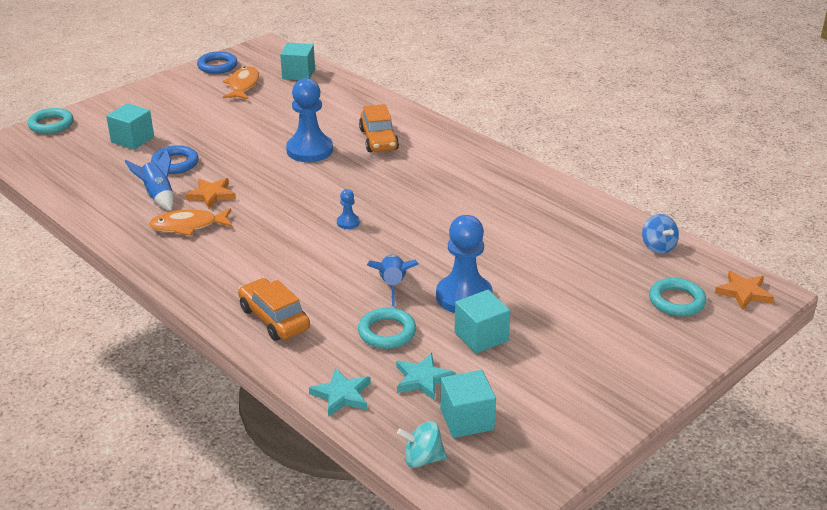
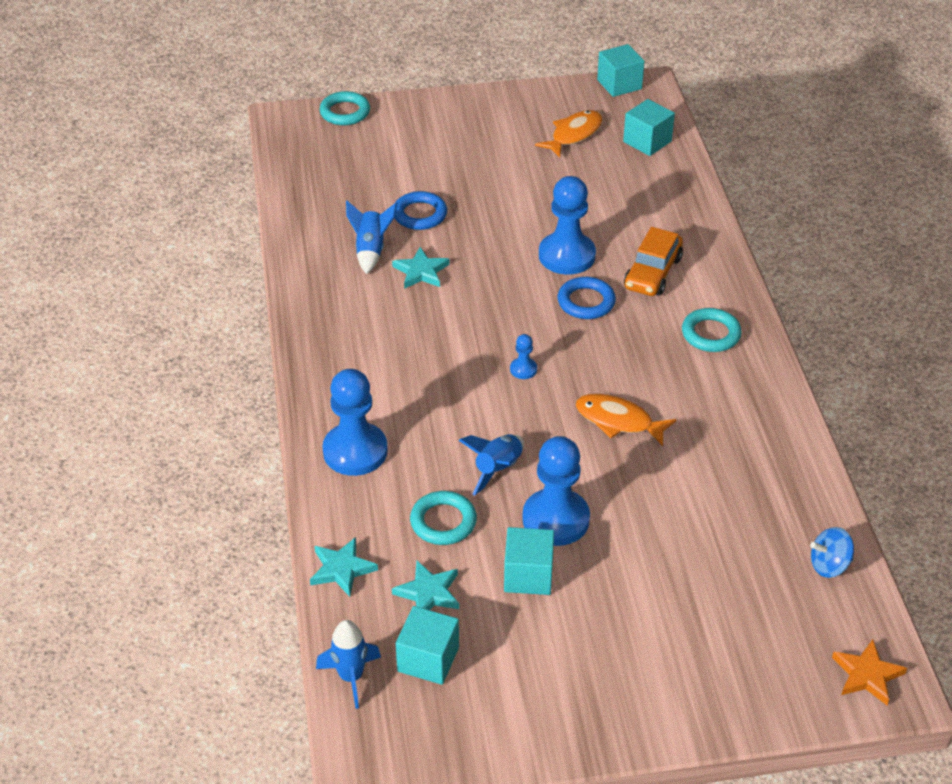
camera: 35 degrees right, 10 degrees up
turquoise cube [106,103,154,150] -> turquoise cube moved to [597,44,645,97]
orange fish [149,208,232,236] -> orange fish moved to [576,394,676,446]
orange star [185,178,236,209] -> turquoise star [392,247,450,289]
blue ring [197,51,238,74] -> blue ring moved to [557,277,616,319]
orange car [238,278,310,341] -> blue pawn [322,369,388,476]
turquoise spinning top [397,421,447,468] -> blue rocket [316,620,381,709]
blue spinning top [642,214,679,254] -> blue spinning top turned 60 degrees clockwise [810,527,854,578]
turquoise ring [649,278,706,316] -> turquoise ring moved to [682,308,742,352]

